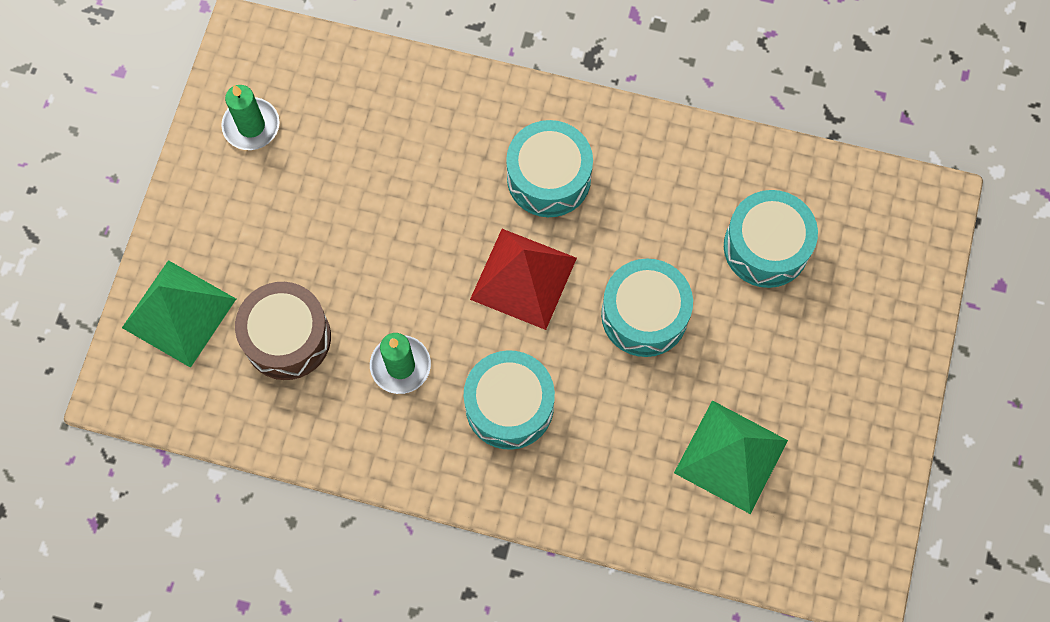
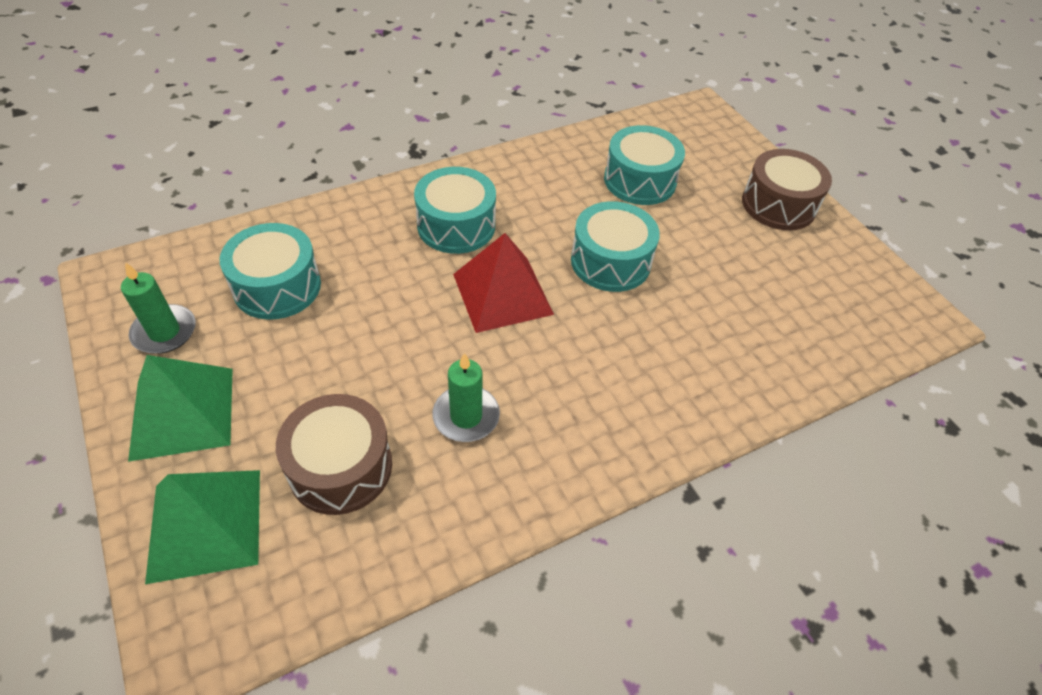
camera: 45 degrees left, 20 degrees down
turquoise drum [463,350,555,450] -> turquoise drum moved to [220,223,321,320]
green pyramid [674,400,788,514] -> green pyramid moved to [128,355,233,462]
none -> brown drum [742,149,832,230]

